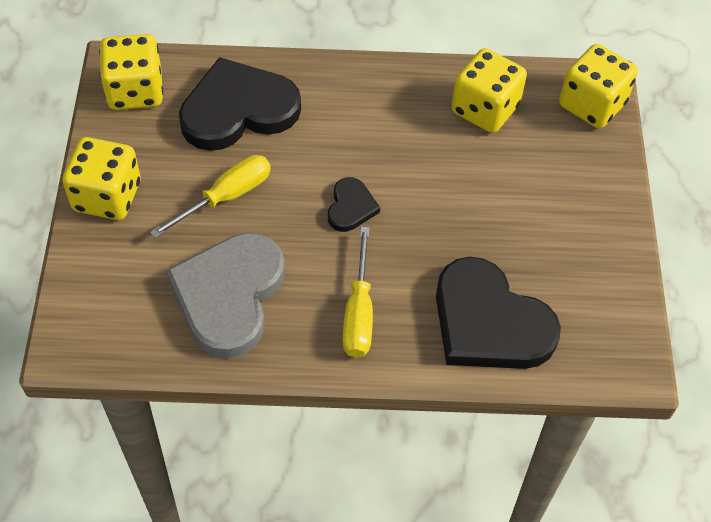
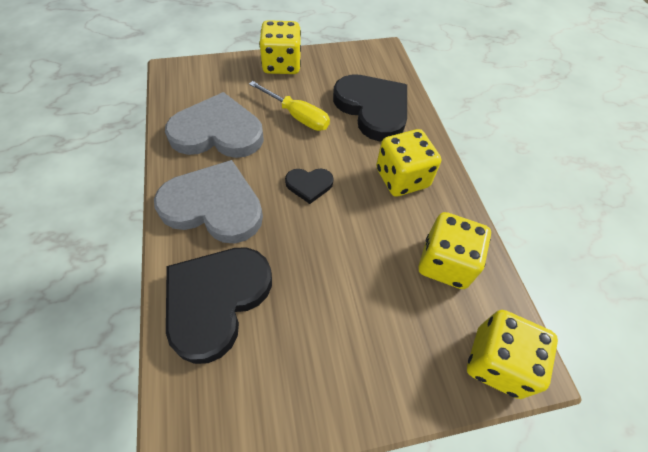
camera: 75 degrees right, 0 degrees up
yellow dice [99,34,163,110] -> yellow dice moved to [376,129,441,196]
yellow screwdriver [342,227,373,358] -> grey heart [154,160,263,243]

